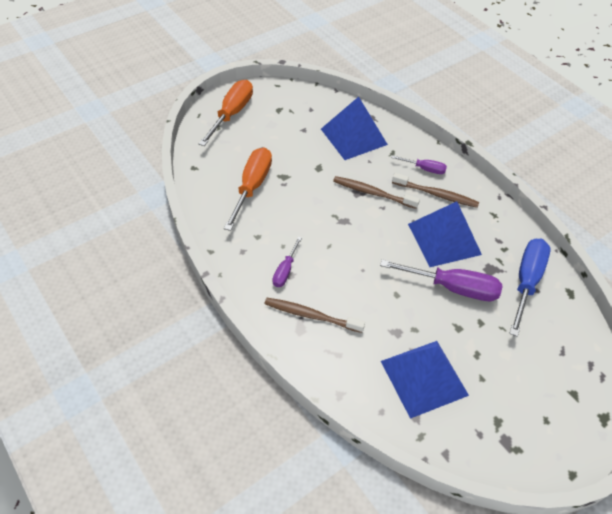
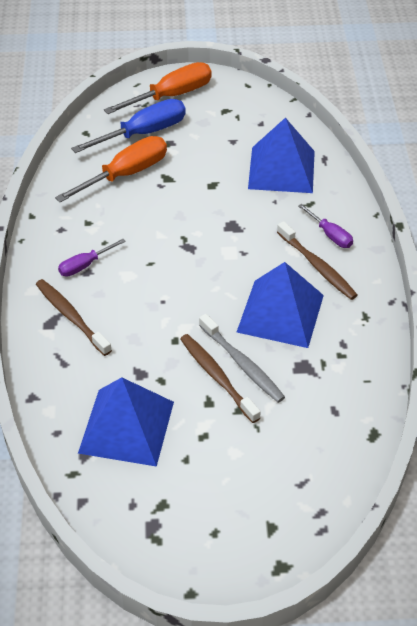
camera: 35 degrees right, 5 degrees down
brown toothbrush [333,176,420,209] -> brown toothbrush moved to [180,334,261,423]
purple screwdriver [380,260,502,301] -> grey toothbrush [199,314,285,403]
blue screwdriver [509,239,551,337] -> blue screwdriver moved to [71,99,186,153]

